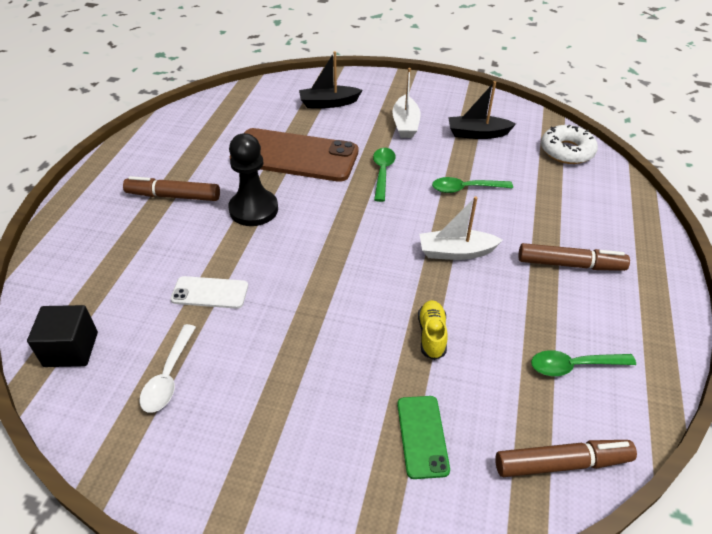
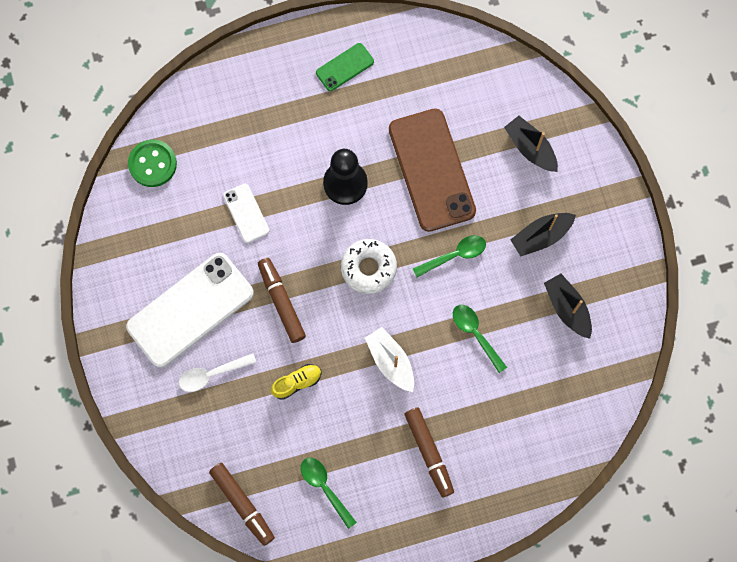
camera: 60 degrees right, 30 degrees up
black cube [27,305,98,367] -> green button [128,140,177,187]
brown marker [123,176,220,201] -> brown marker moved to [258,258,306,343]
white spoon [139,324,196,413] -> white spoon moved to [179,353,257,392]
white boat [392,68,421,138] -> black boat [510,213,576,257]
green phone [397,396,450,479] -> green phone moved to [316,43,374,91]
white donut [541,125,598,164] -> white donut moved to [341,239,397,294]
none -> white phone [126,253,254,368]

